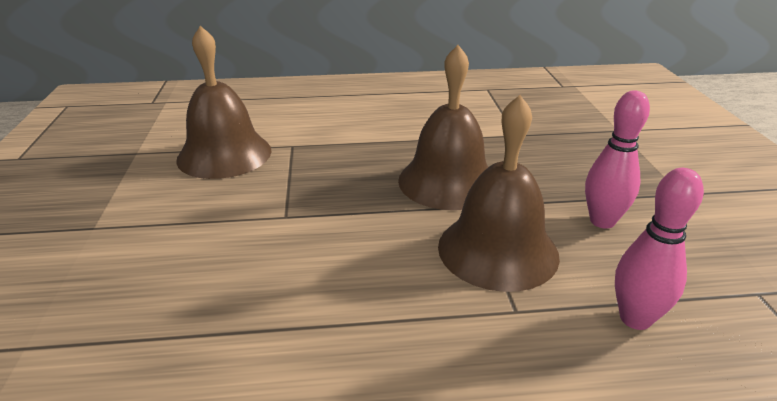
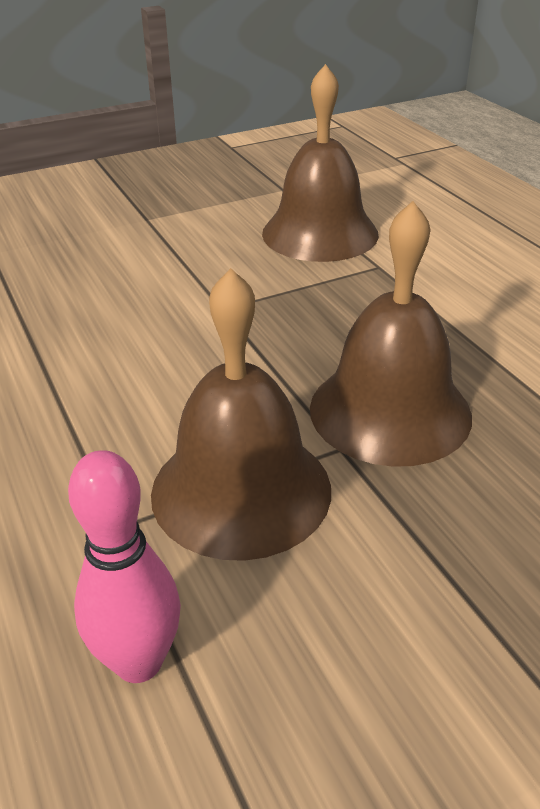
camera: 70 degrees right, 5 degrees up
pink bowling pin [585,91,650,229] -> none

